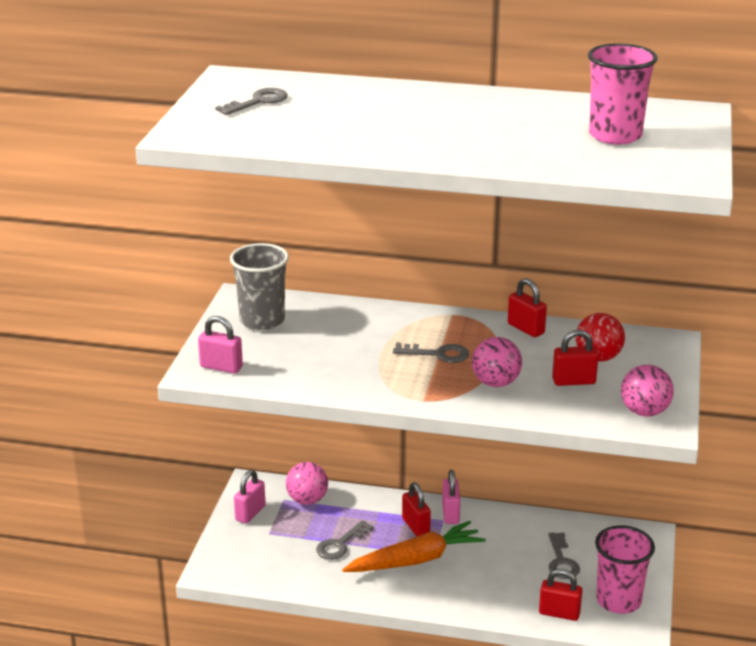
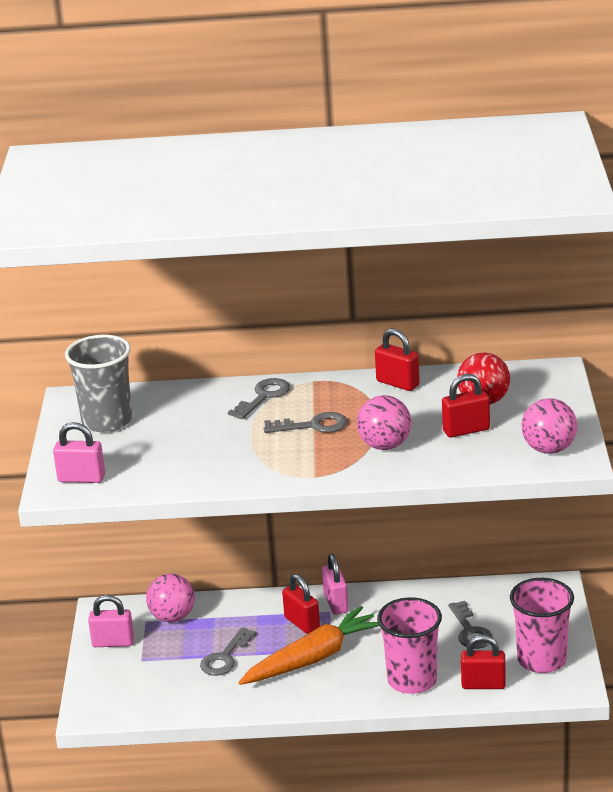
camera: 10 degrees left, 0 degrees up
grey key [215,88,288,115] -> grey key moved to [228,378,290,419]
pink padlock [234,470,266,524] -> pink padlock turned 75 degrees clockwise [88,595,134,647]
pink cup [588,43,658,145] -> pink cup moved to [377,597,442,694]

